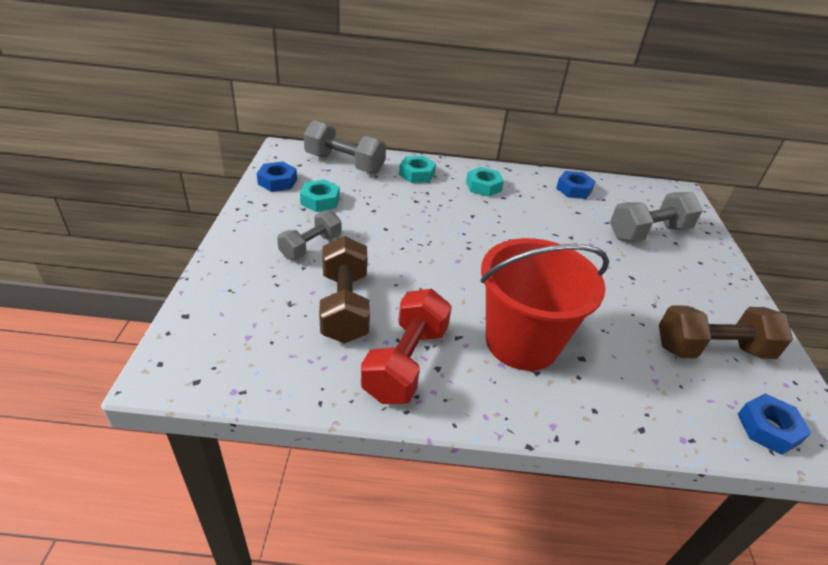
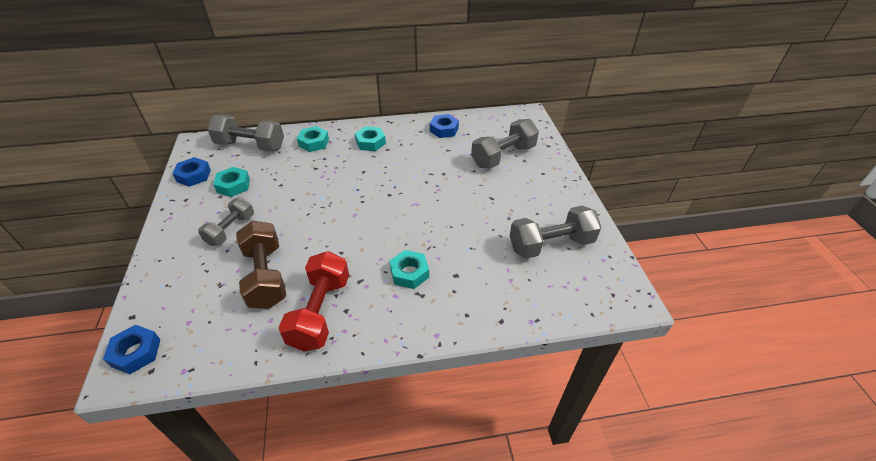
camera: 10 degrees left, 5 degrees up
red bucket [480,238,609,371] -> turquoise nut [390,250,429,289]
brown dumbbell [659,305,793,359] -> grey dumbbell [510,206,601,259]
blue nut [738,394,811,455] -> blue nut moved to [103,325,161,374]

